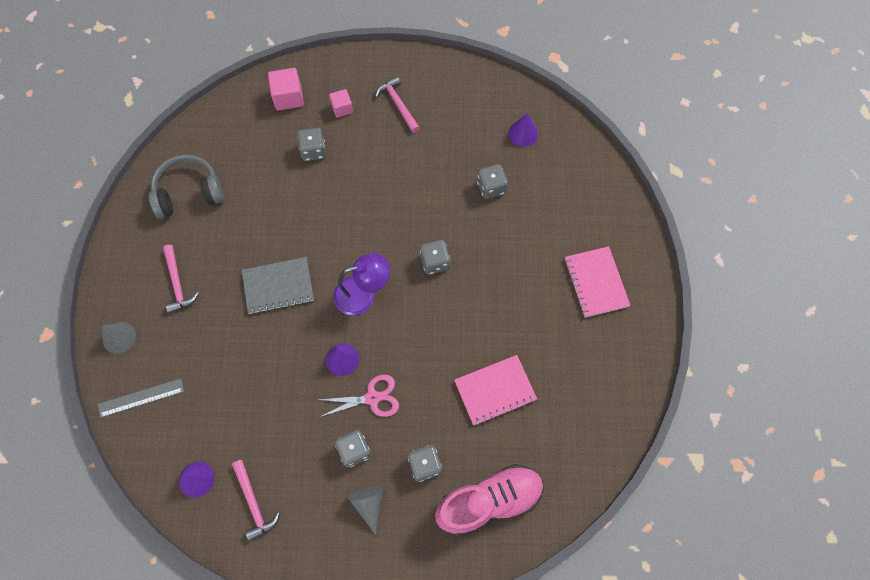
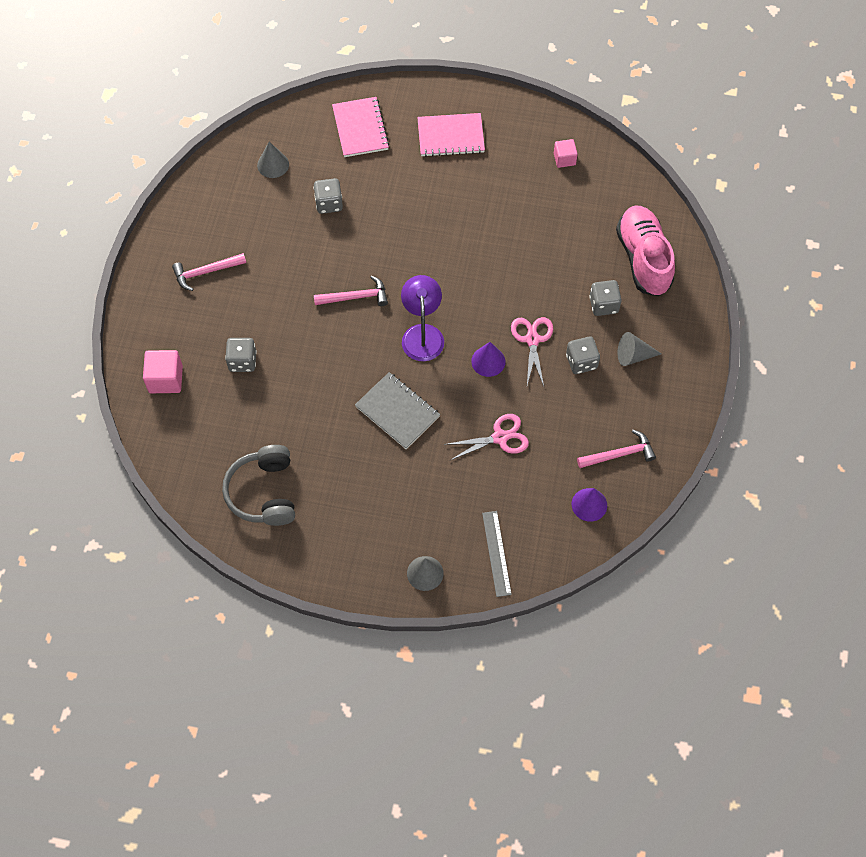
camera: 80 degrees left, 5 degrees down
pink hammer [163,245,199,314] -> pink hammer moved to [314,276,388,306]
grey notebook [242,257,314,314] -> grey notebook turned 45 degrees counterclockwise [355,372,440,449]
pink cube [329,89,353,118] -> pink cube moved to [554,139,578,168]
grey dice [420,240,450,275] -> none
pink notebook [454,355,537,426] -> pink notebook moved to [332,97,389,157]
purple cone [508,113,538,147] -> grey cone [257,142,289,178]
none -> pink scissors [444,414,529,461]

